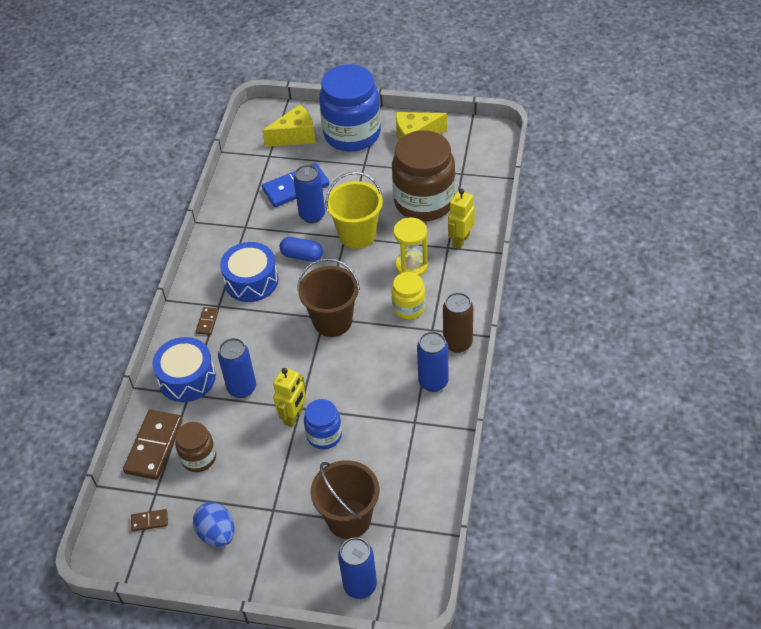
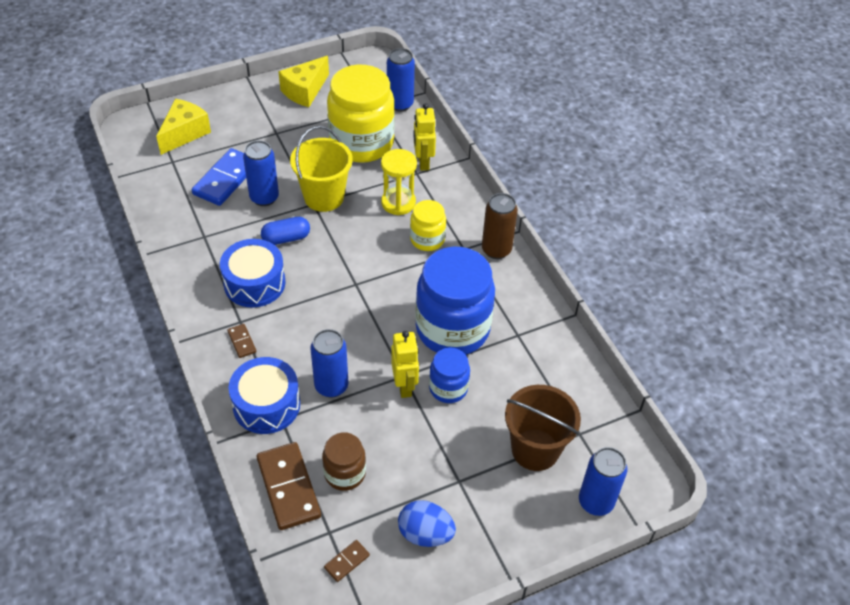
camera: 40 degrees left, 0 degrees up
brown bucket [297,258,360,337] -> none
blue jar [319,64,381,152] -> blue jar moved to [415,247,495,355]
brown jar [392,130,455,221] -> yellow jar [327,65,395,163]
blue can [417,331,448,392] -> blue can moved to [387,48,415,112]

